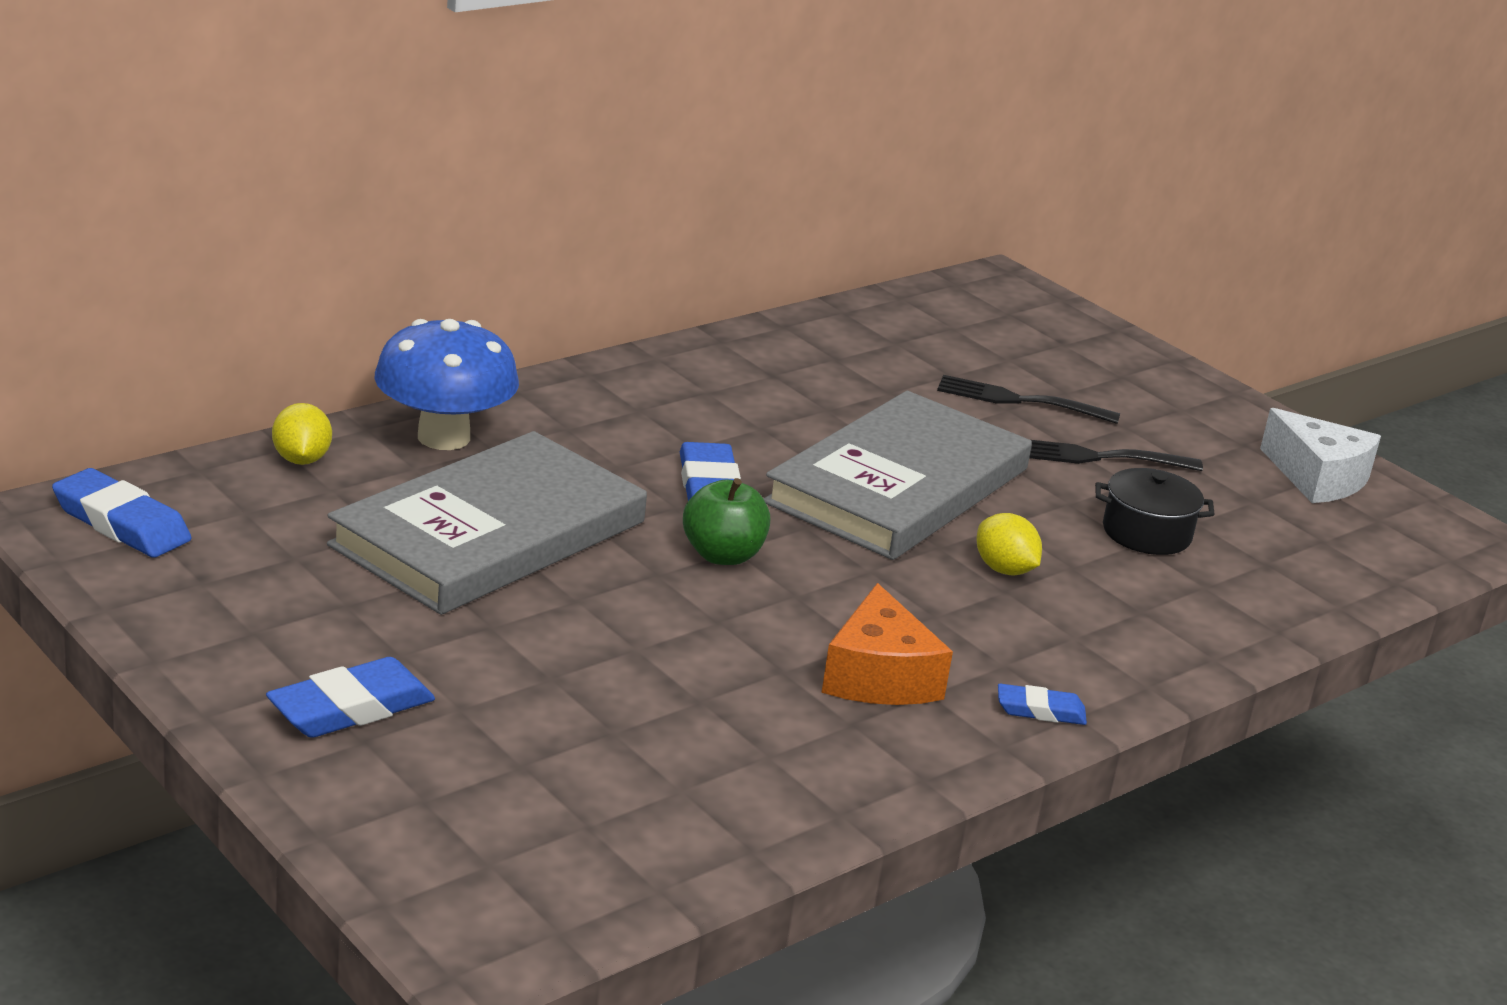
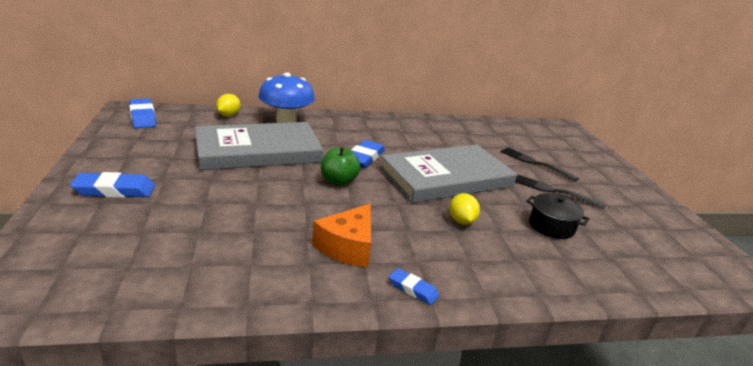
camera: 30 degrees right, 0 degrees up
white cheese [1260,408,1381,503] -> none

